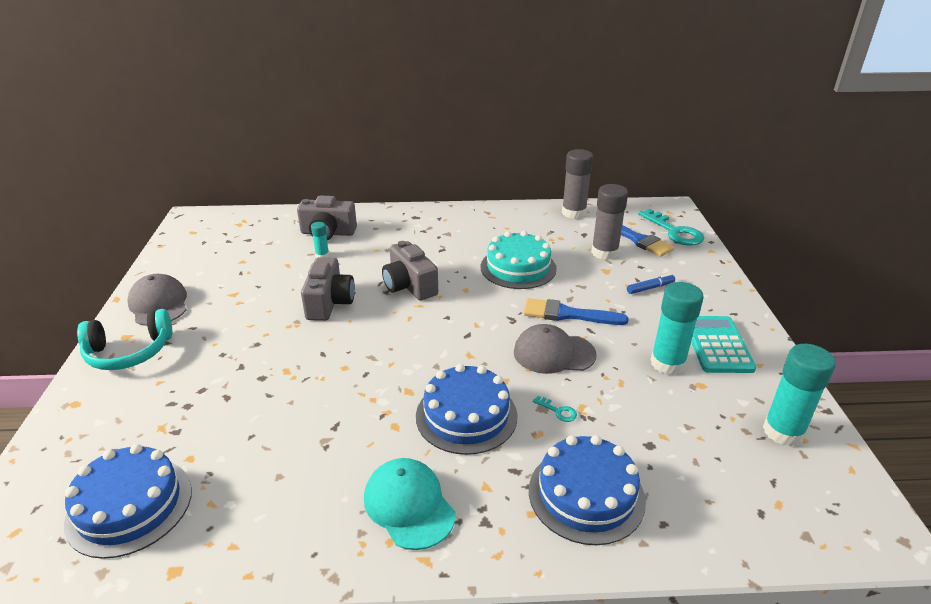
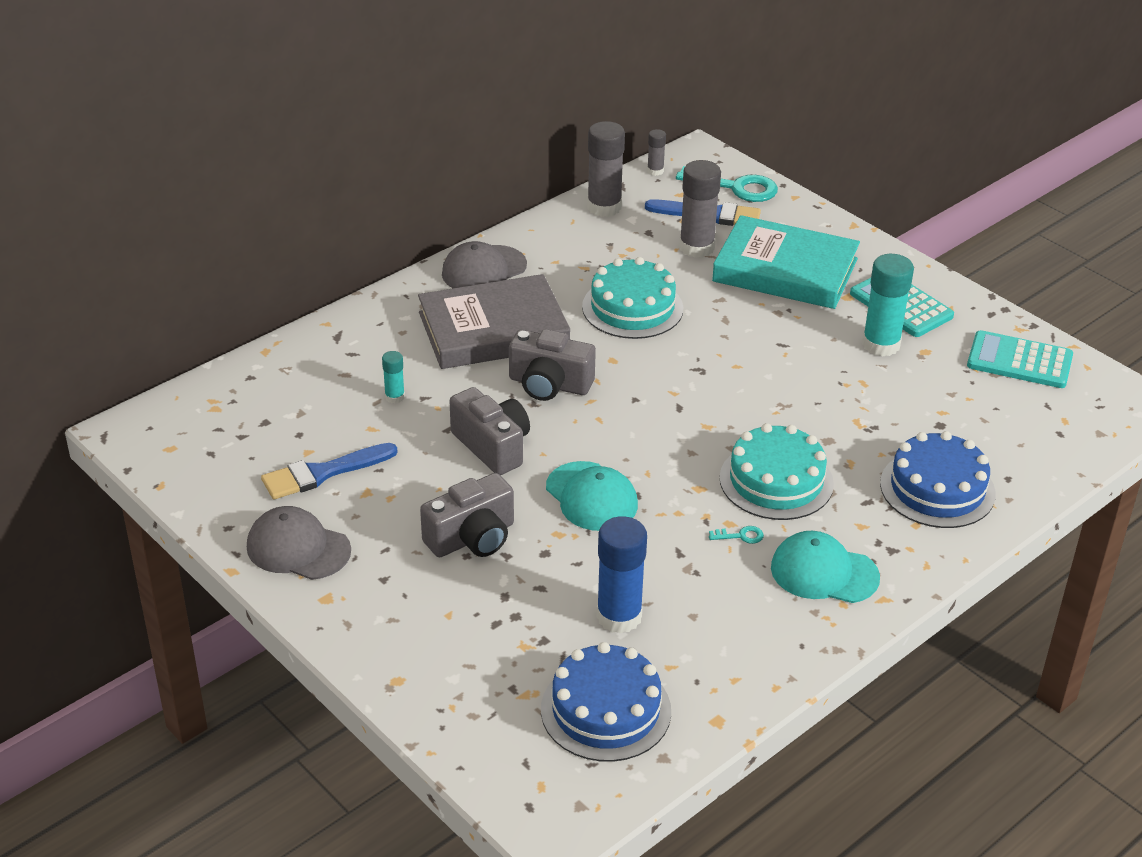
camera: 40 degrees left, 5 degrees up
turquoise headphones [77,309,172,370] -> none
grey camera [297,196,357,240] -> grey camera moved to [420,473,514,557]
blue cake [416,364,518,455] -> turquoise cake [720,423,834,520]
grey cap [514,324,597,374] -> grey cap moved to [442,241,527,288]
blue brush [523,298,629,325] -> blue brush moved to [261,443,397,499]
turquoise key [533,396,577,422] -> turquoise key moved to [709,526,764,544]
blue marker [627,274,675,294] -> turquoise book [712,215,860,309]
turquoise glue stick [763,344,836,447] -> turquoise calculator [967,330,1073,388]
none -> grey book [418,274,570,369]
none -> turquoise cap [546,461,638,531]
none -> blue glue stick [596,516,647,634]
none -> grey glue stick [647,129,666,176]

